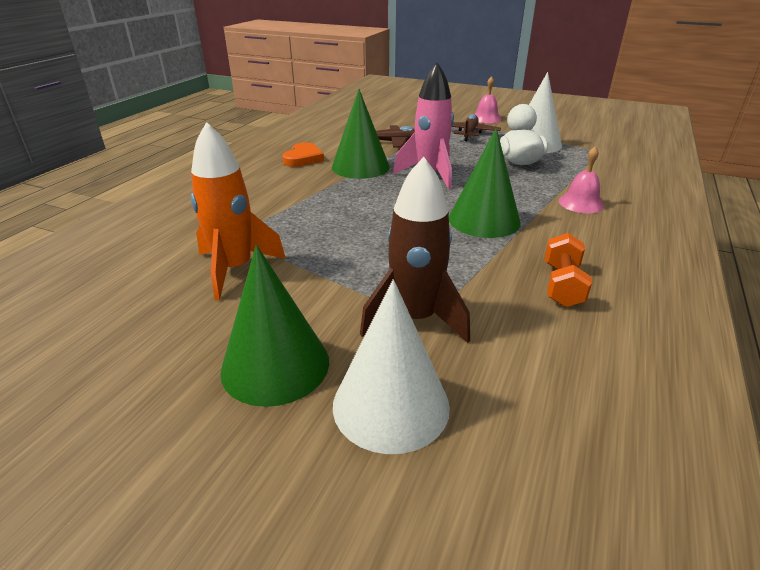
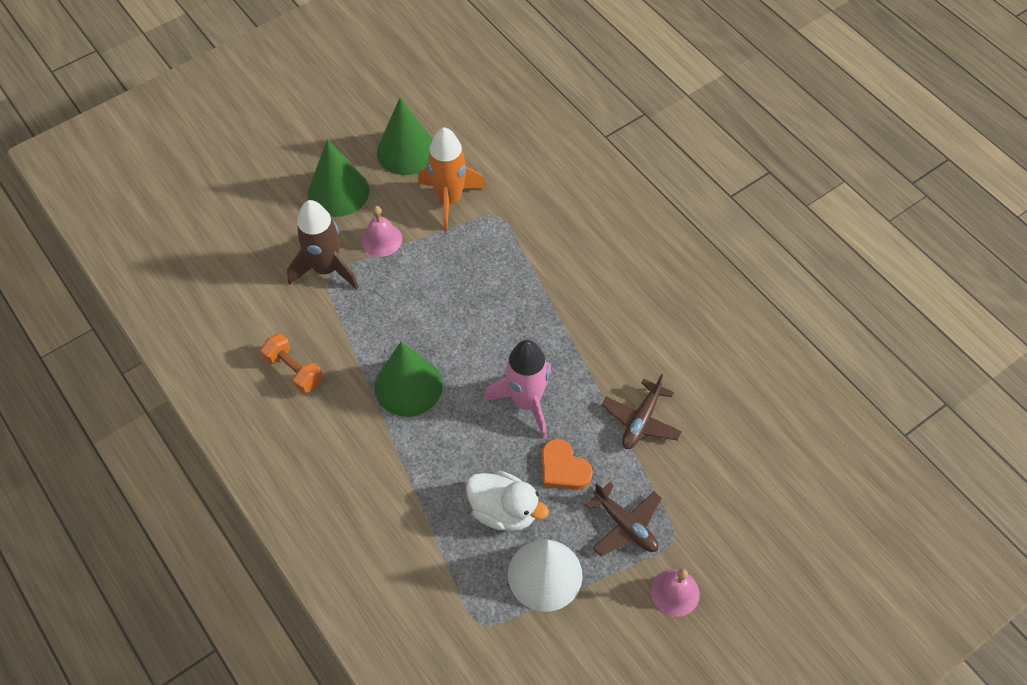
camera: 120 degrees right, 25 degrees up
orange heart [282,142,324,167] -> orange heart moved to [542,438,593,490]
green cone [332,89,390,179] -> green cone moved to [377,98,433,175]
white cone [333,279,450,454] -> none
pink bell [559,147,604,213] -> pink bell moved to [361,206,402,257]

